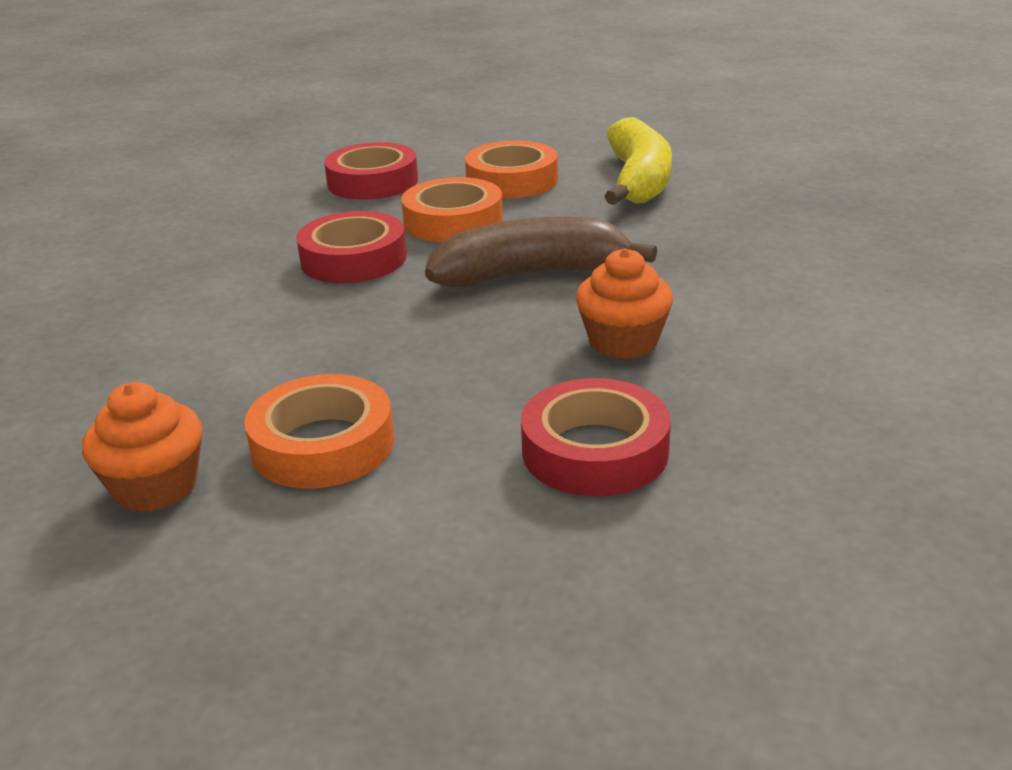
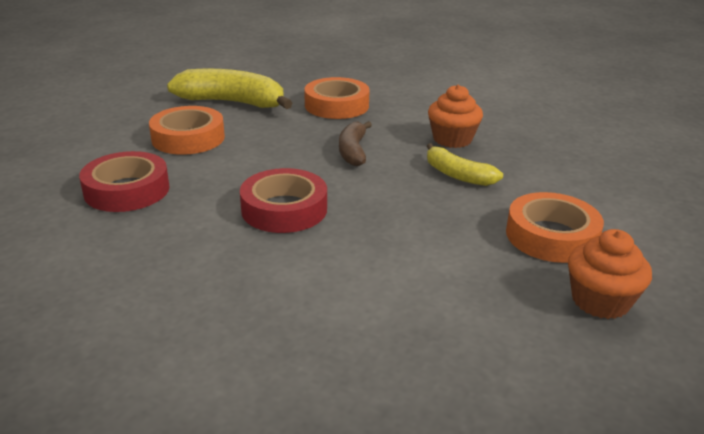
camera: 80 degrees left, 0 degrees up
orange tape [401,177,503,242] -> orange tape moved to [304,77,370,119]
brown banana [425,217,657,287] -> brown banana [339,121,372,166], size x0.59
red tape [521,378,671,496] -> none
none -> yellow banana [427,143,503,186]

